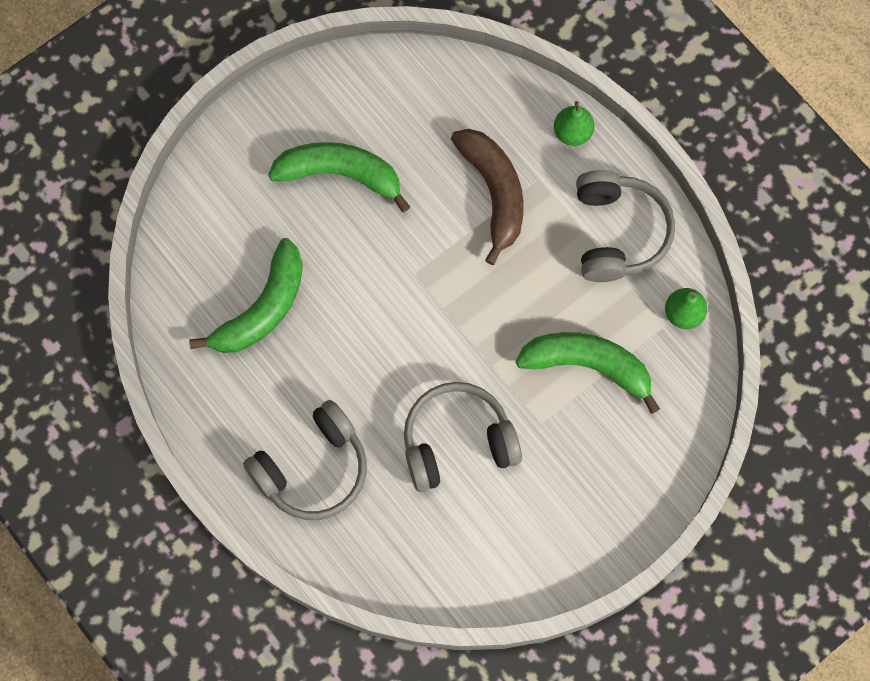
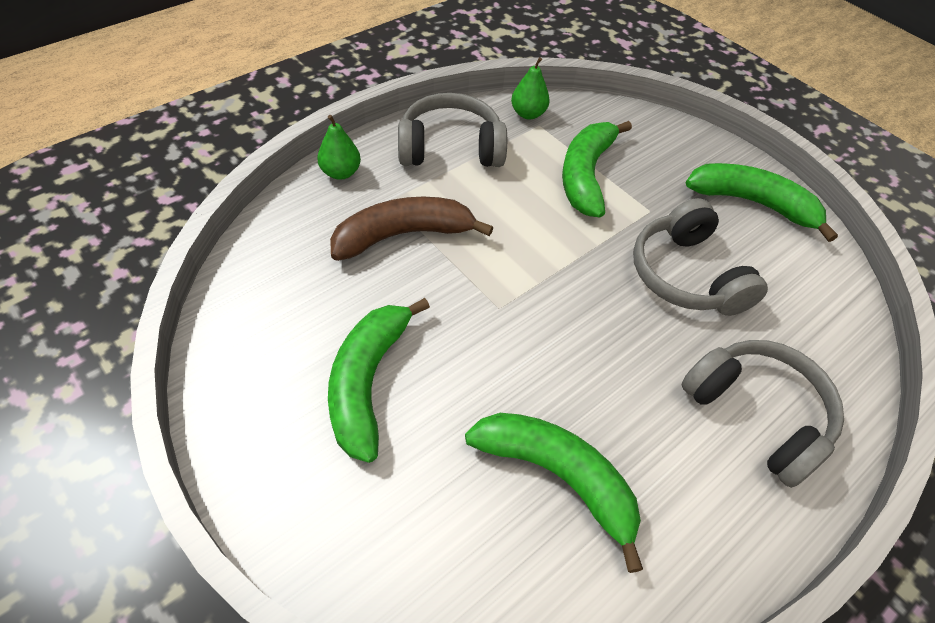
camera: 95 degrees left, 20 degrees down
none -> green banana [686,163,838,242]

